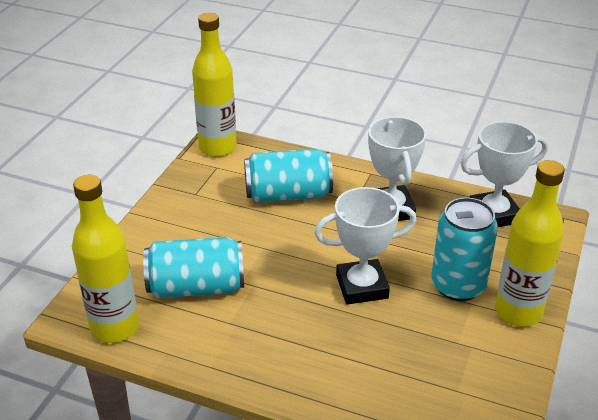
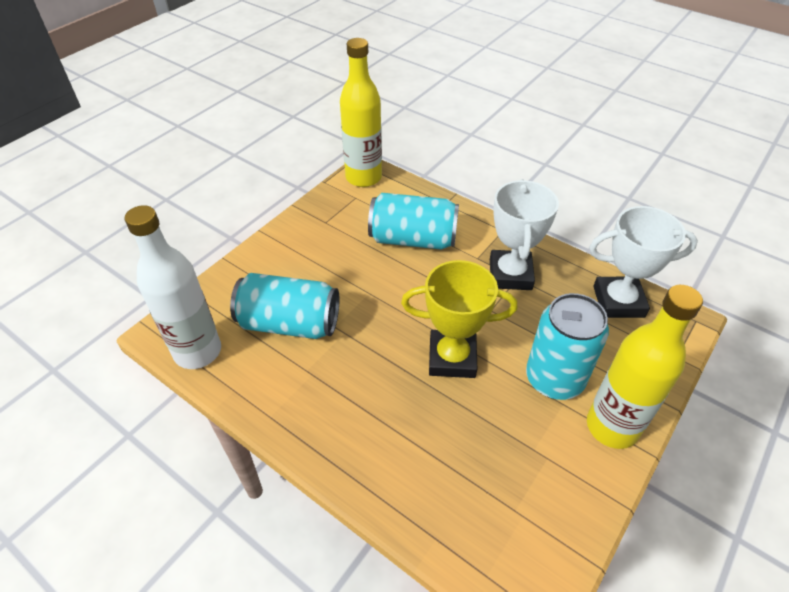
camera: 15 degrees right, 10 degrees up
yellow bottle [72,175,139,343] -> white bottle [125,205,221,369]
white trophy [314,187,416,304] -> yellow trophy [401,260,517,378]

